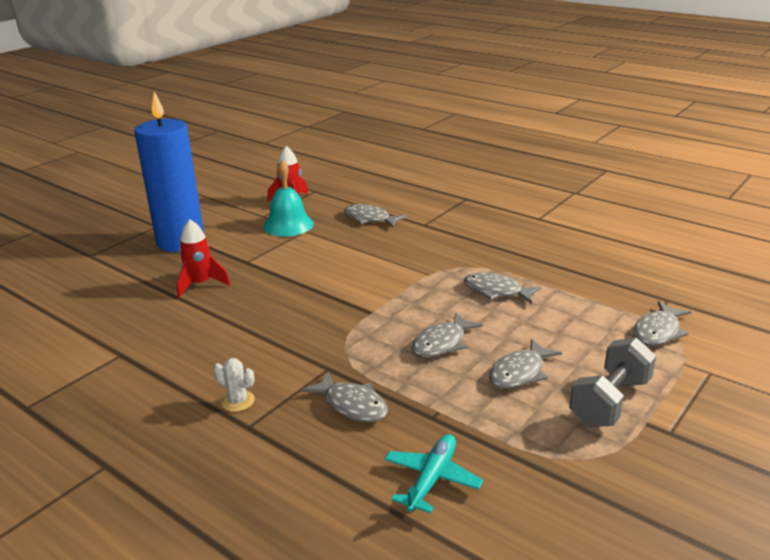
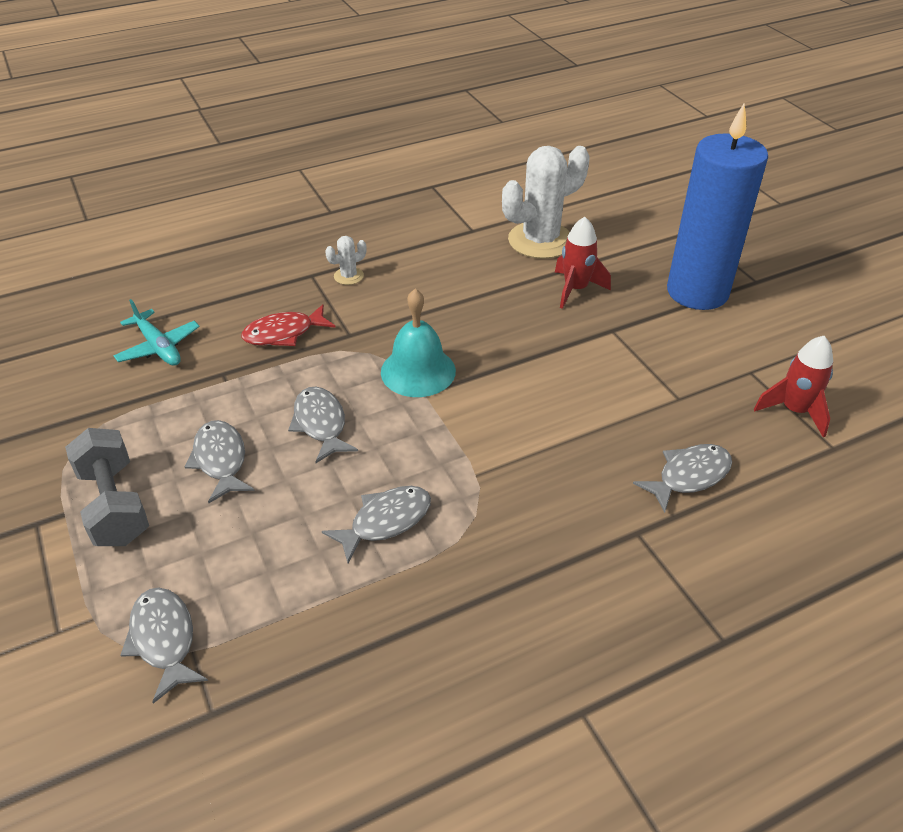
camera: 115 degrees right, 15 degrees up
turquoise bell [263,160,314,237] -> turquoise bell moved to [381,289,456,397]
grey fish [301,372,388,422] -> red fish [241,304,336,346]
none -> white cactus [502,146,590,259]

